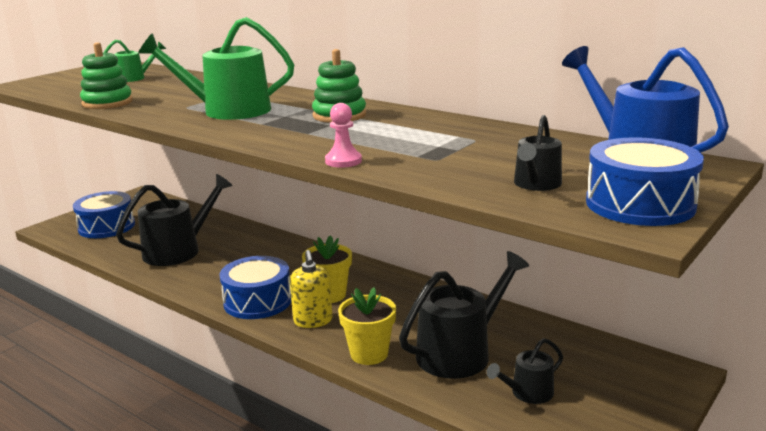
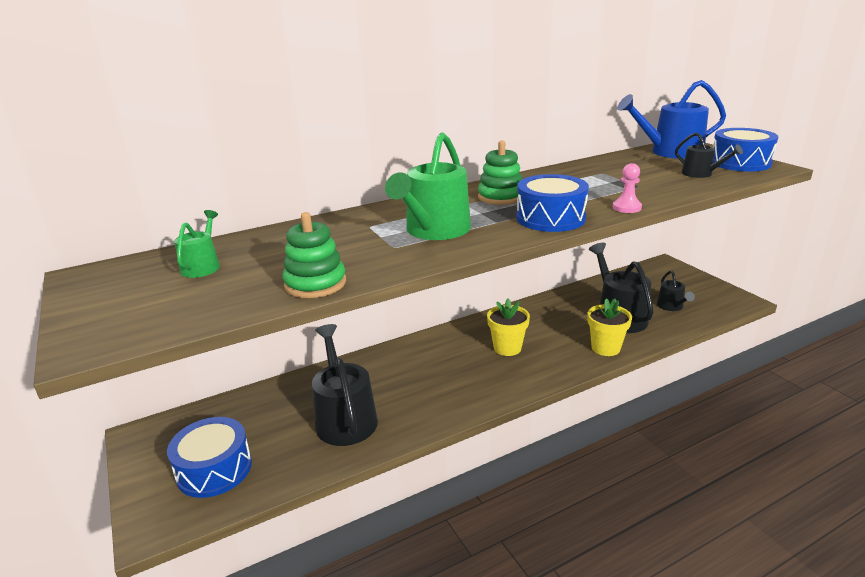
camera: 65 degrees left, 5 degrees up
blue drum [219,256,291,319] -> blue drum moved to [516,174,589,232]
yellow soap dispenser [290,250,332,328] -> none

